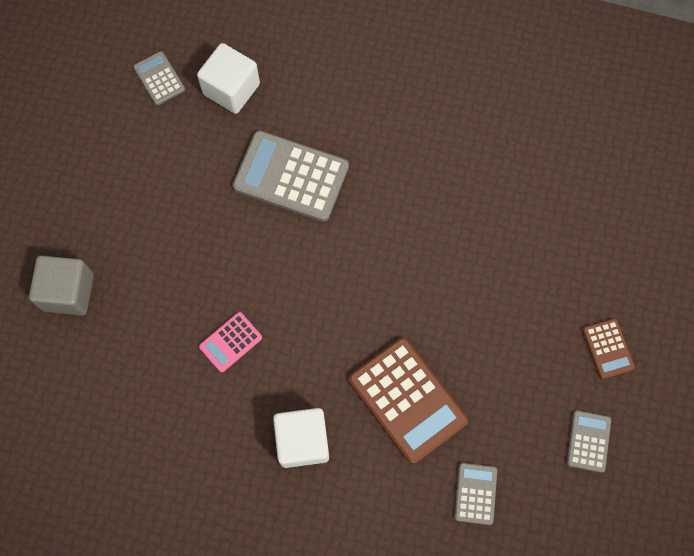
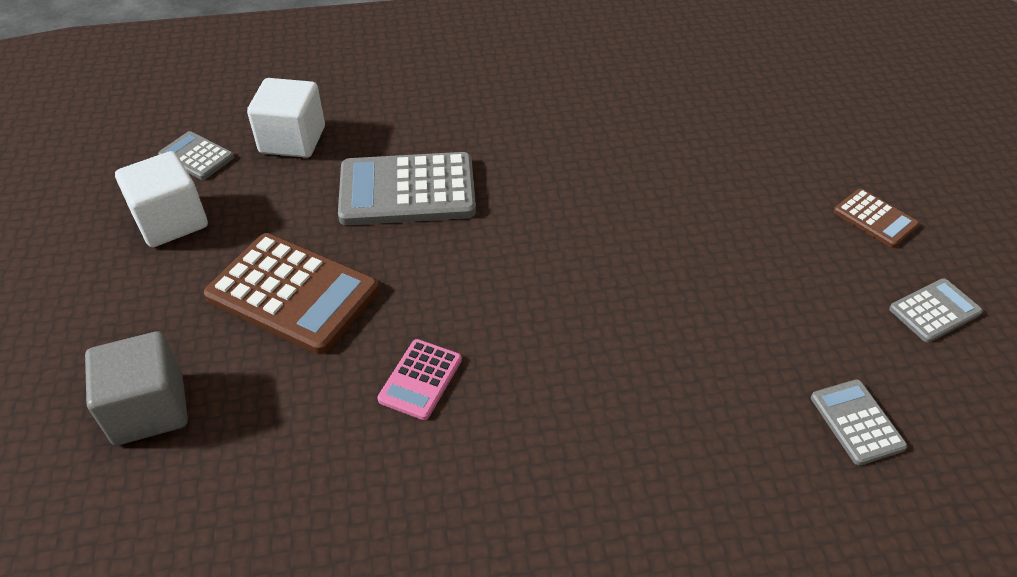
camera: 25 degrees left, 25 degrees down
white cube [273,408,329,468] -> white cube moved to [115,151,208,247]
brown calculator [349,338,468,464] -> brown calculator moved to [204,233,379,354]
grey calculator [567,410,611,473] -> grey calculator turned 75 degrees clockwise [889,278,983,343]

